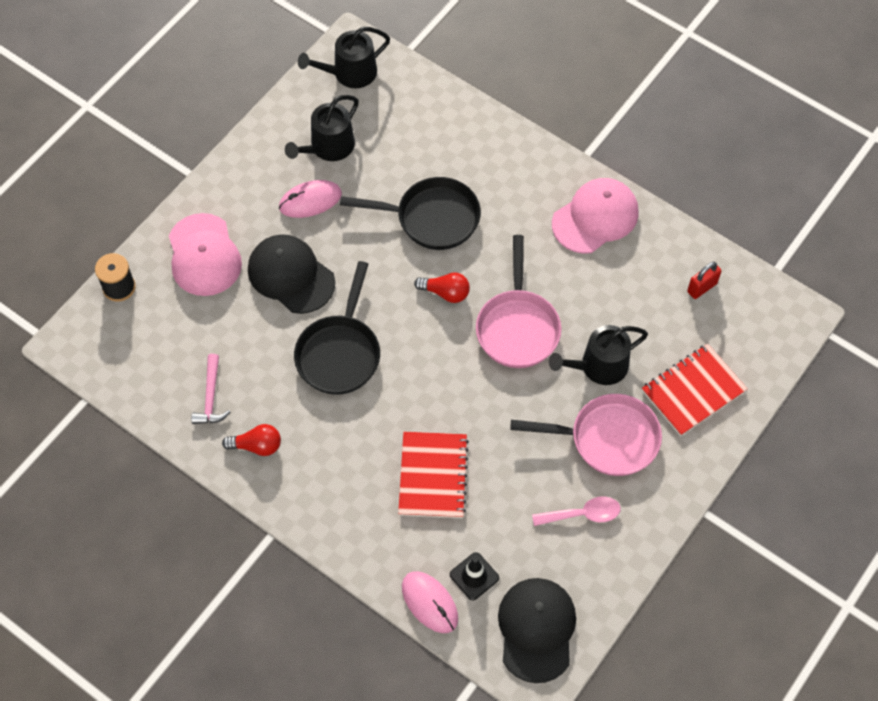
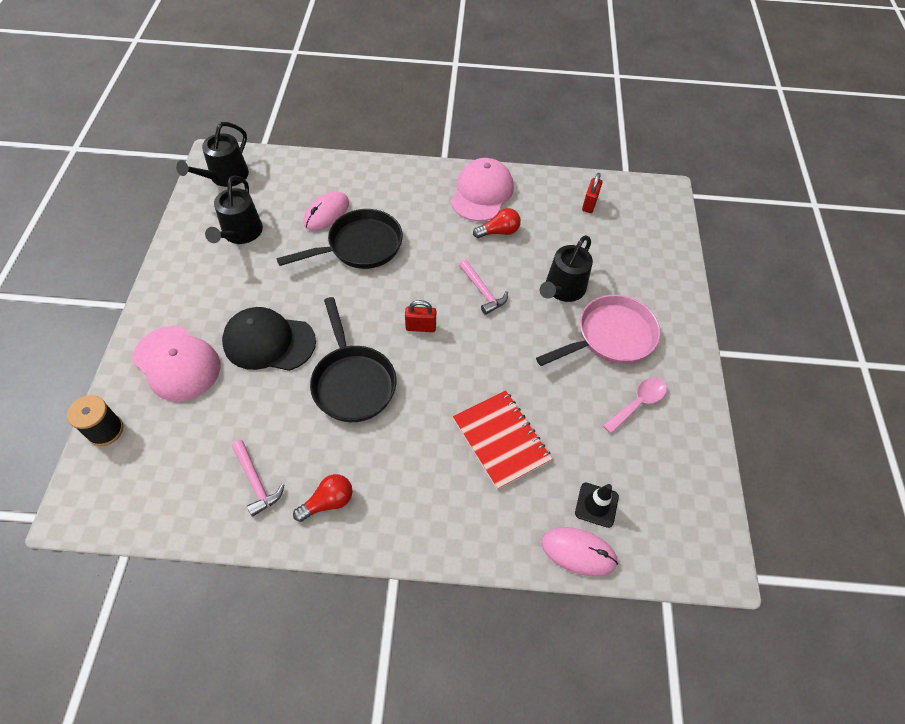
camera: 35 degrees left, 5 degrees down
pink mouse [279,180,342,218] -> pink mouse moved to [303,191,349,231]
red light bulb [414,272,470,303] -> red light bulb moved to [473,208,521,238]
pink pan [476,235,561,368] -> pink hammer [459,259,508,315]
black cap [498,578,576,683] -> none
red notebook [642,344,748,436] -> none
none -> red padlock [405,300,436,332]

